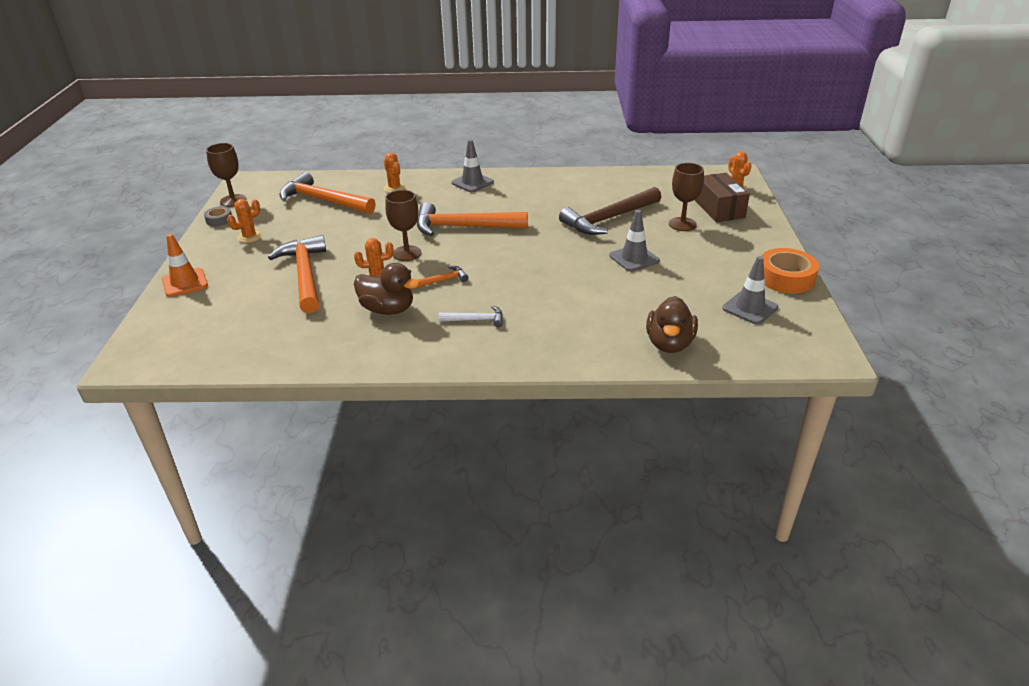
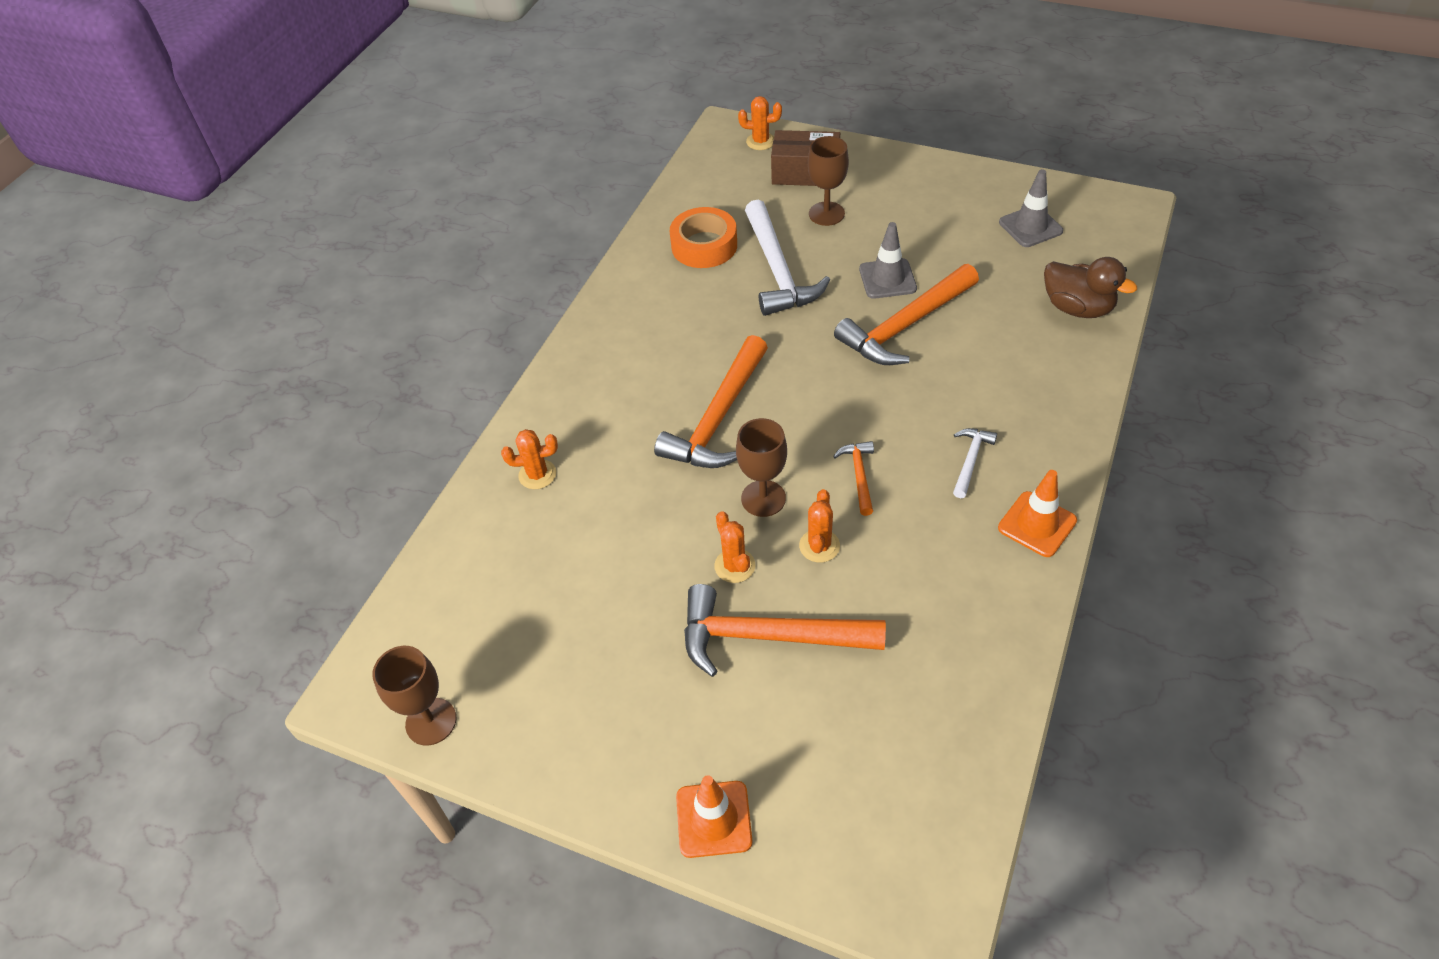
camera: 65 degrees left, 15 degrees up
grey tape [204,206,232,226] -> none
orange cactus [227,199,262,243] -> orange cactus moved to [714,511,755,583]
orange hammer [279,172,376,214] -> orange hammer moved to [834,264,979,365]
brown duck [354,263,420,315] -> none
grey traffic cone [451,139,494,192] -> none
brown hammer [559,187,661,235] -> white hammer [745,200,830,316]
orange tape [761,248,819,293] -> orange tape moved to [670,207,737,268]
none -> orange traffic cone [998,470,1077,557]

